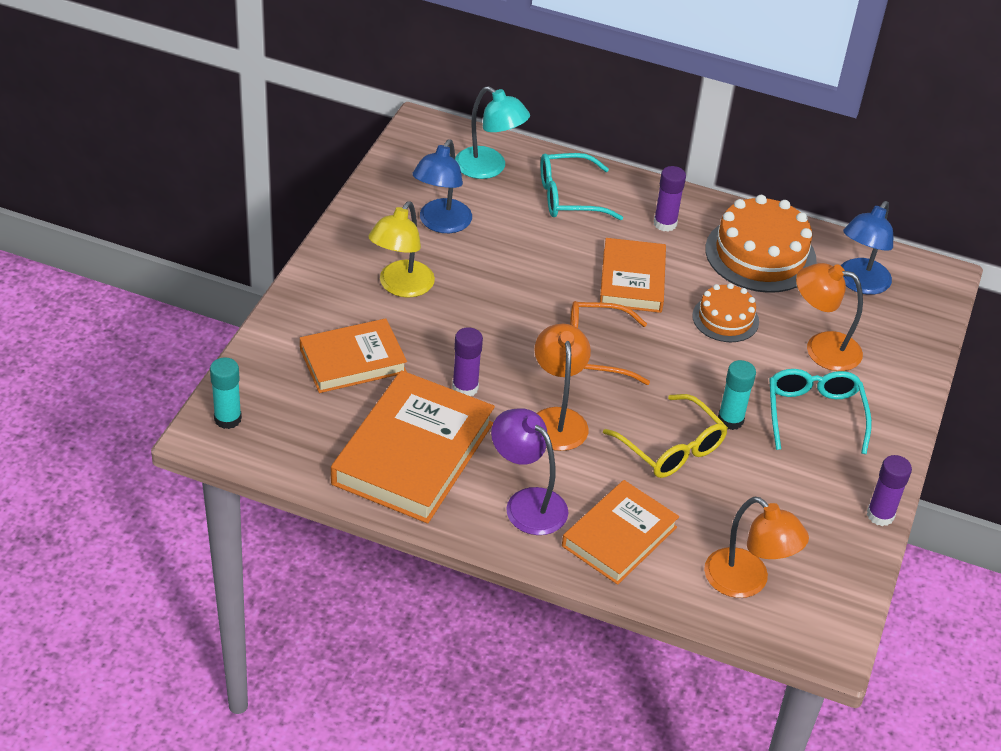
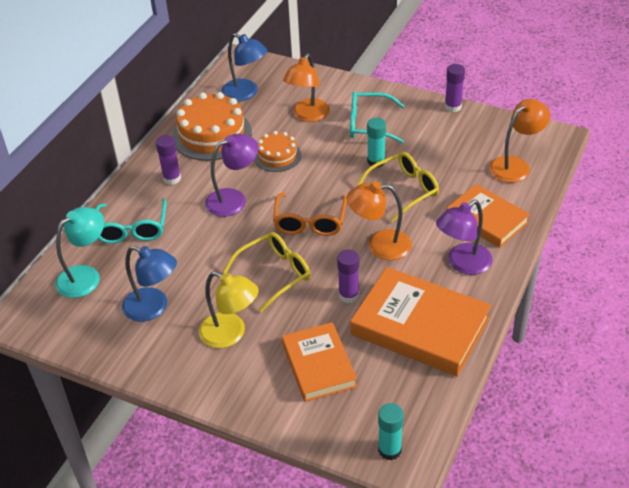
camera: 80 degrees left, 0 degrees up
orange book [600,238,666,313] -> purple lamp [205,133,258,217]
none -> yellow glasses [223,232,311,312]

